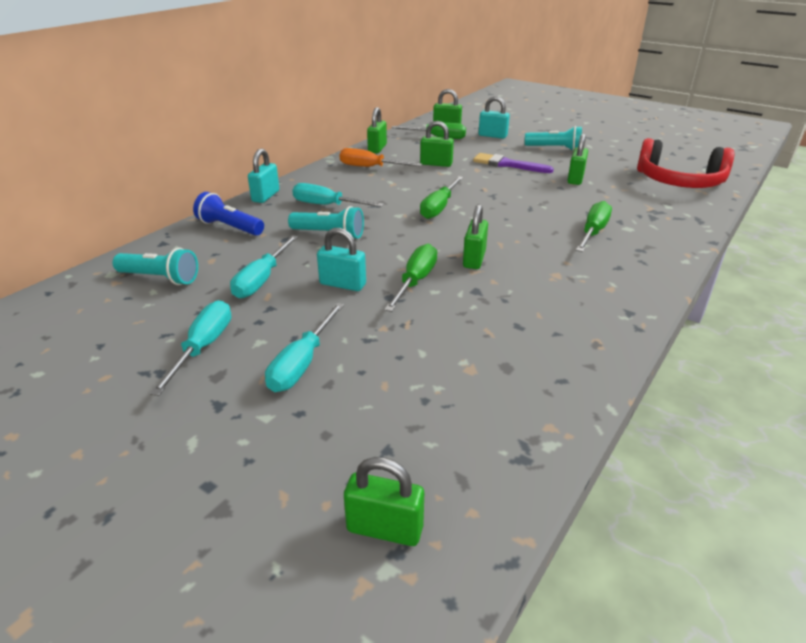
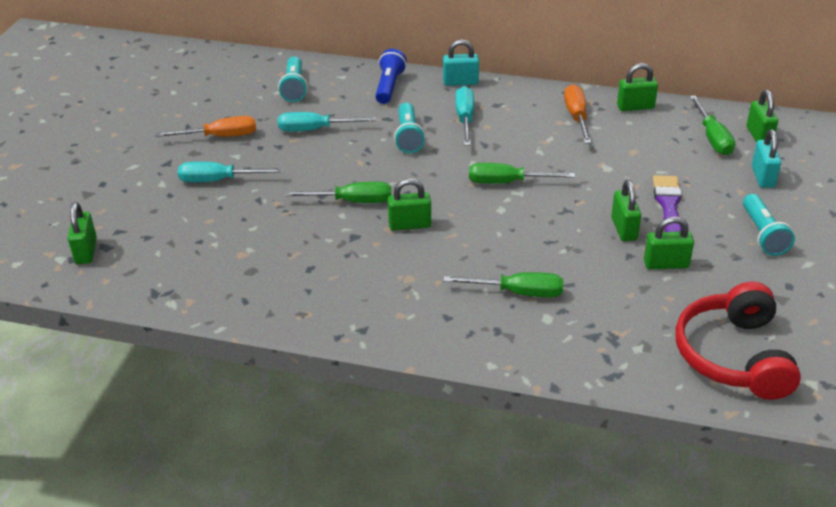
camera: 70 degrees right, 5 degrees up
turquoise screwdriver [150,300,231,396] -> orange screwdriver [156,116,256,137]
turquoise padlock [317,228,366,291] -> none
green padlock [420,121,454,167] -> green padlock moved to [611,180,641,242]

